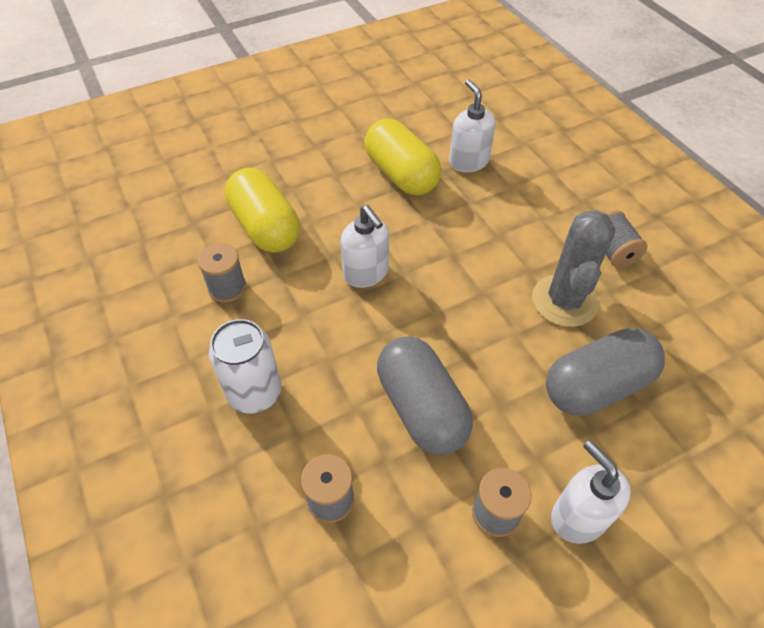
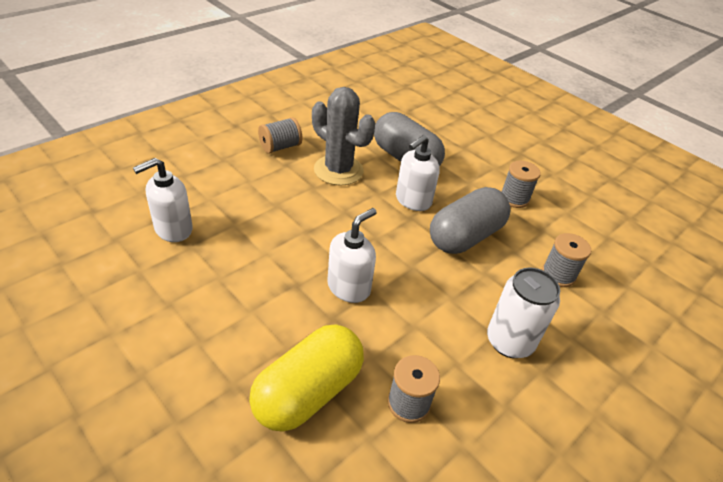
camera: 110 degrees left, 10 degrees down
yellow capsule [364,119,441,195] -> none
grey cactus [532,210,616,327] -> grey cactus turned 45 degrees clockwise [312,87,375,185]
white soap dispenser [551,440,631,544] -> white soap dispenser moved to [396,135,440,211]

